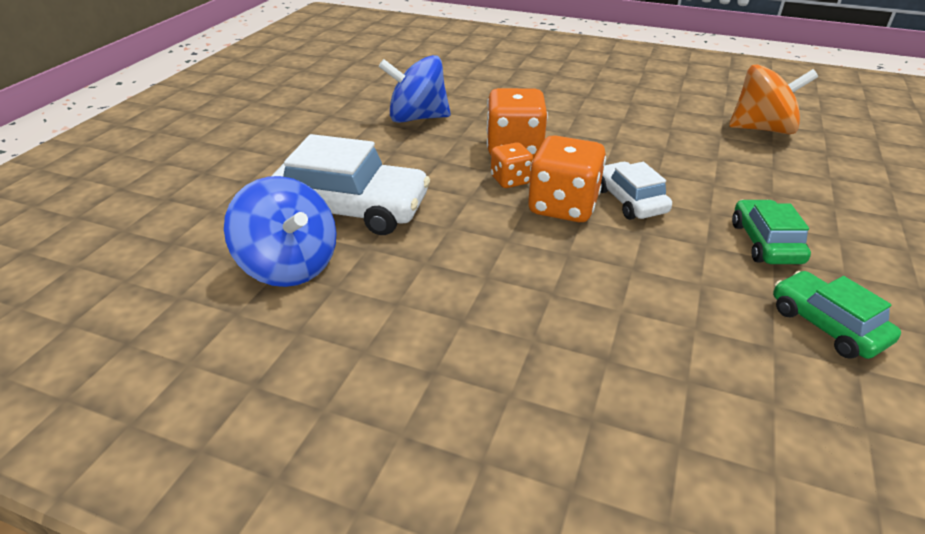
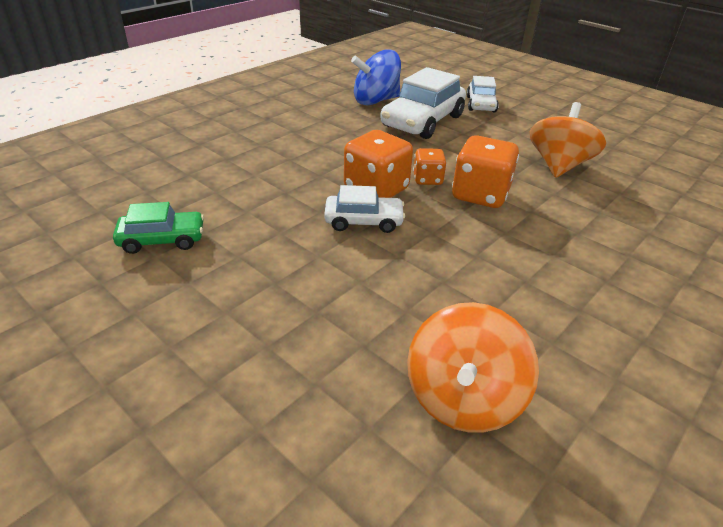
camera: 110 degrees right, 0 degrees up
blue spinning top [378,55,451,123] -> orange spinning top [530,102,606,178]
green car [732,200,811,264] -> none
none -> white car [466,76,499,112]

